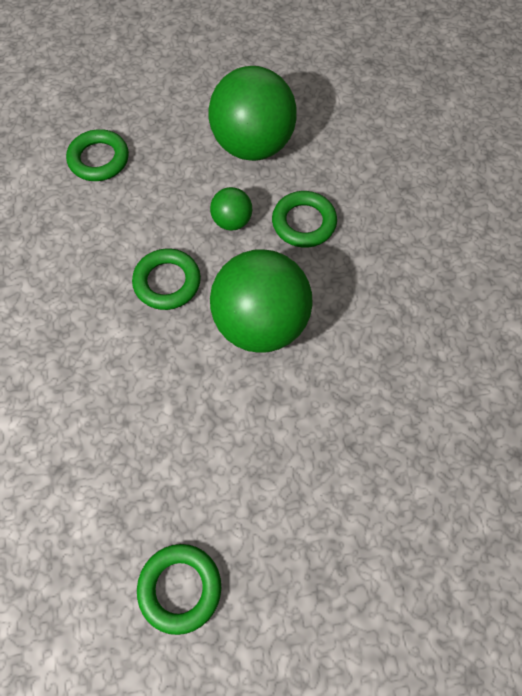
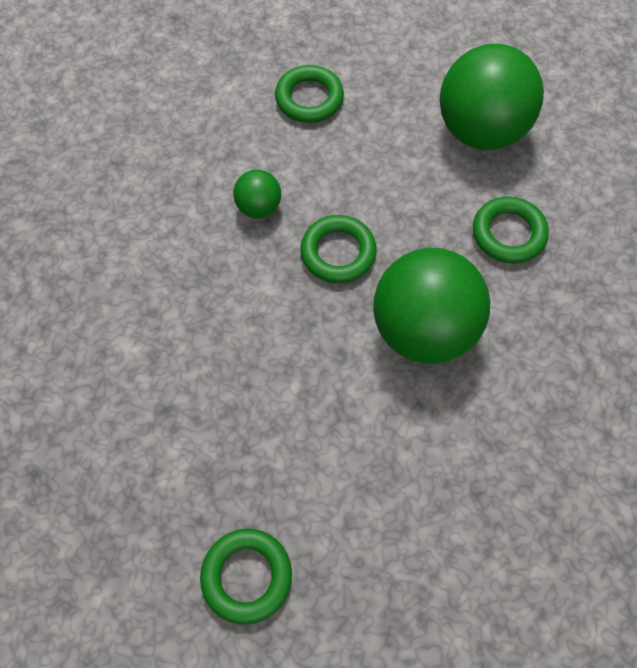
camera: 20 degrees right, 0 degrees up
green ball [210,187,252,231] -> green ball moved to [233,170,281,218]

